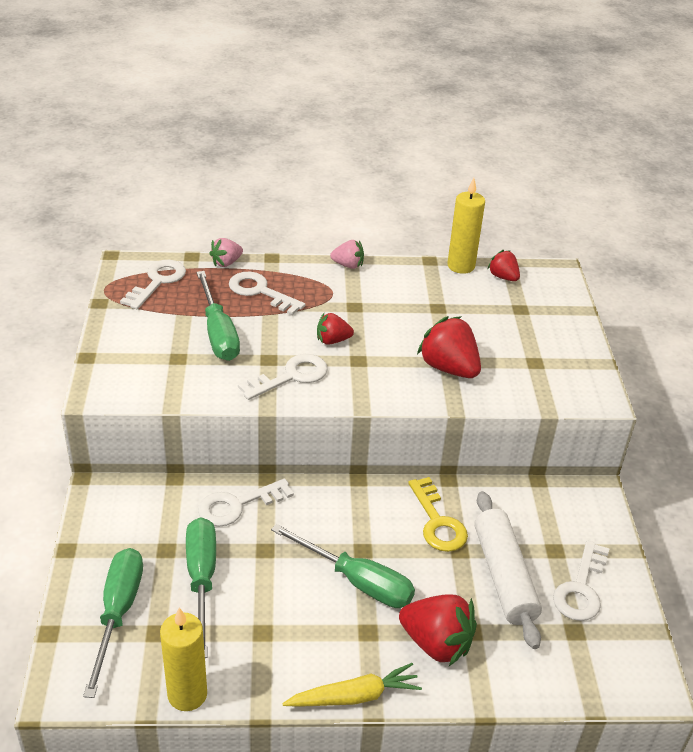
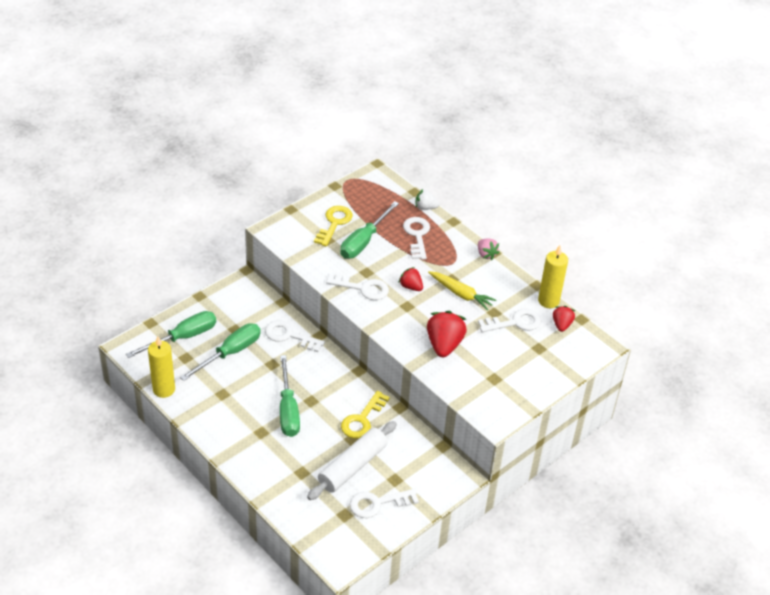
camera: 50 degrees right, 5 degrees up
white key [120,260,186,309] -> white key moved to [478,309,542,332]
pink strawberry [209,238,243,267] -> white strawberry [416,189,439,210]
yellow carrot [282,663,422,707] -> yellow carrot moved to [428,271,497,311]
red strawberry [399,594,477,666] -> none
none -> yellow key [314,206,353,246]

